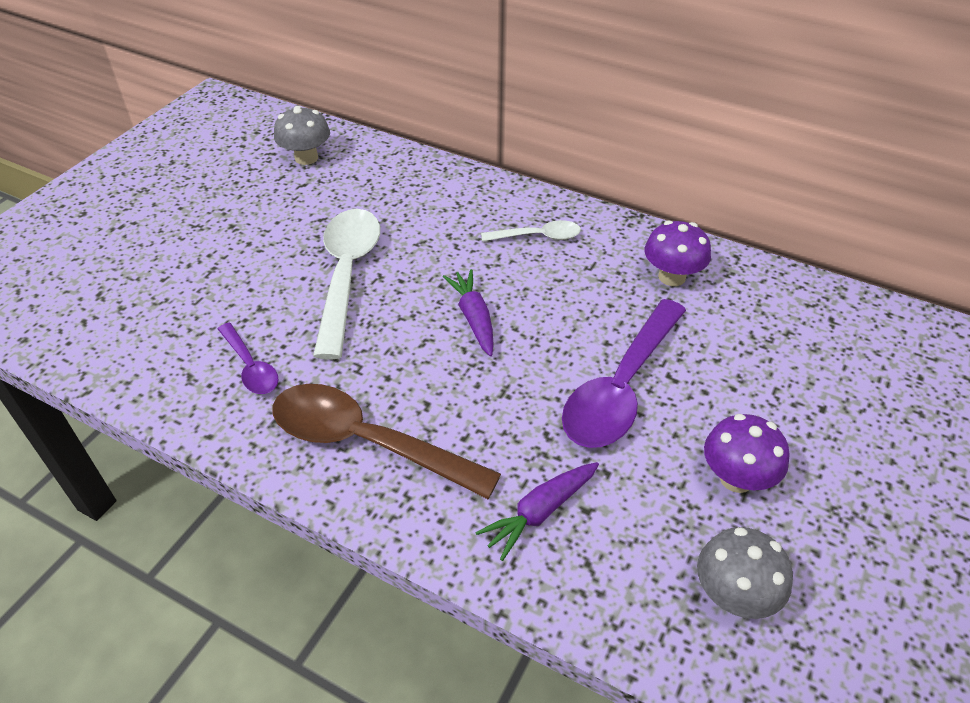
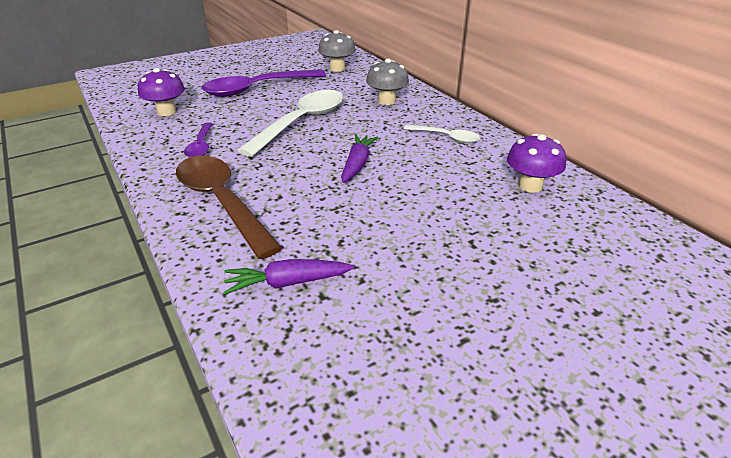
camera: 30 degrees right, 10 degrees down
purple spoon [562,299,686,448] -> purple spoon moved to [201,69,326,97]
grey mushroom [697,527,793,619] -> grey mushroom moved to [366,59,409,105]
purple mushroom [704,414,790,493] -> purple mushroom moved to [138,68,185,116]

